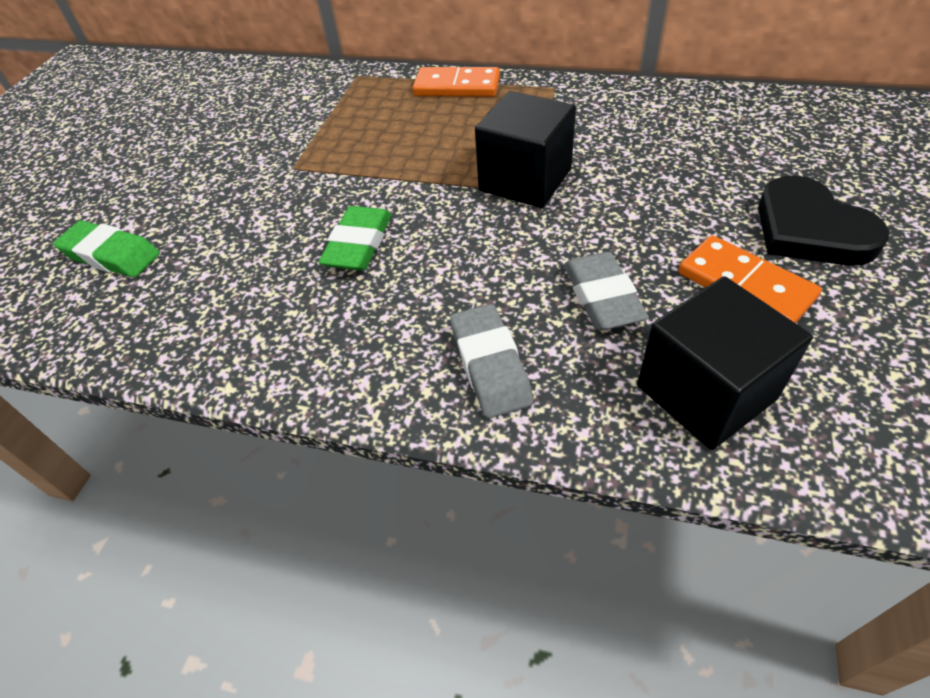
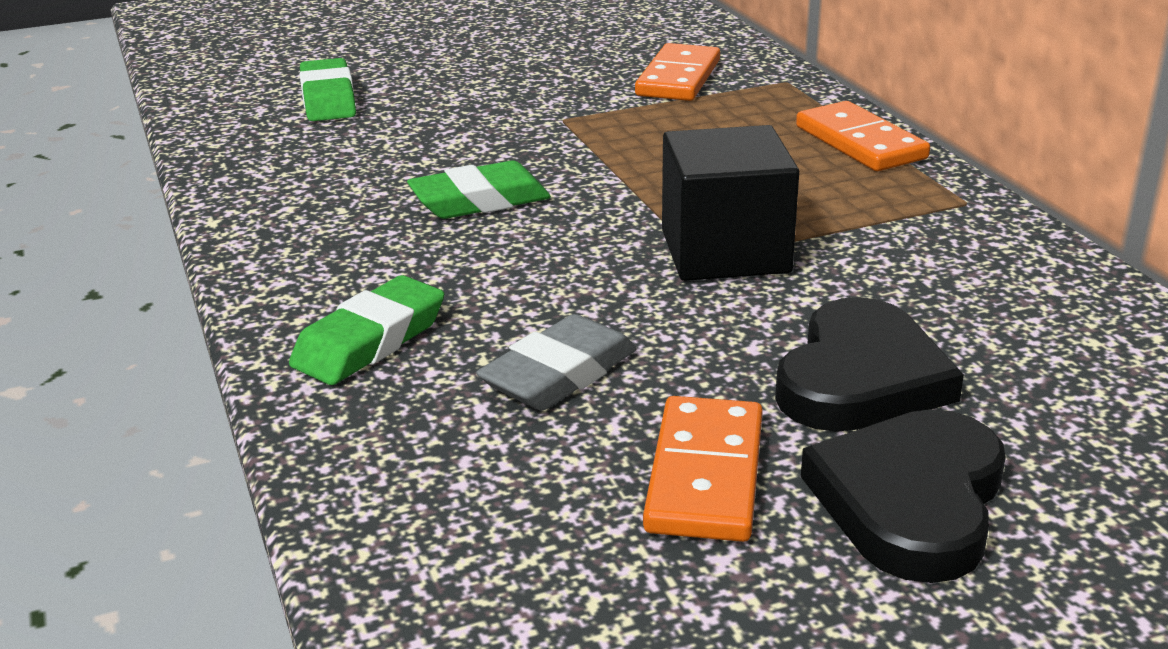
camera: 50 degrees right, 20 degrees down
grey eraser [450,304,534,418] -> green eraser [289,275,444,385]
black cube [637,276,813,450] -> none
none -> orange domino [635,43,720,101]
none -> black heart [775,297,964,432]

